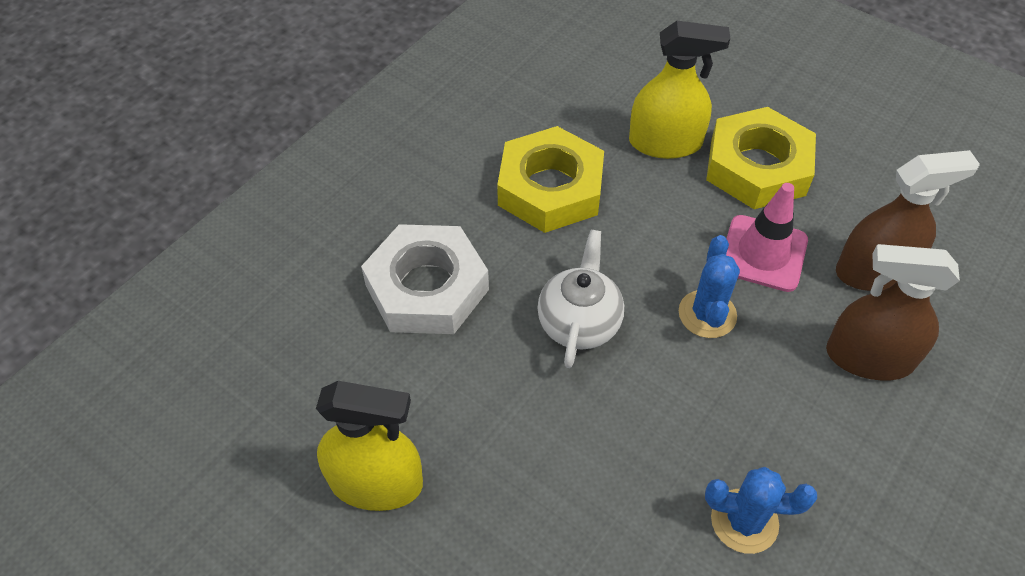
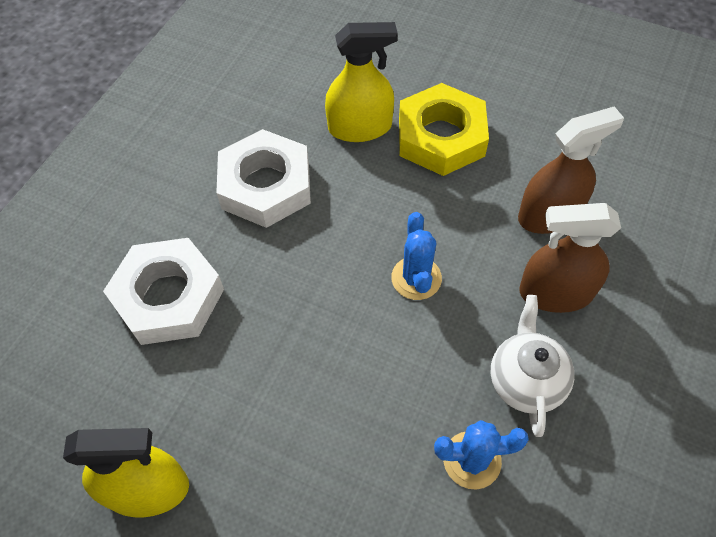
camera: 10 degrees left, 5 degrees up
yellow nut [497,126,604,233] -> white nut [216,129,311,228]
white teapot [537,230,624,368] -> white teapot moved to [490,295,574,437]
pink traffic cone [726,183,808,292] -> none

